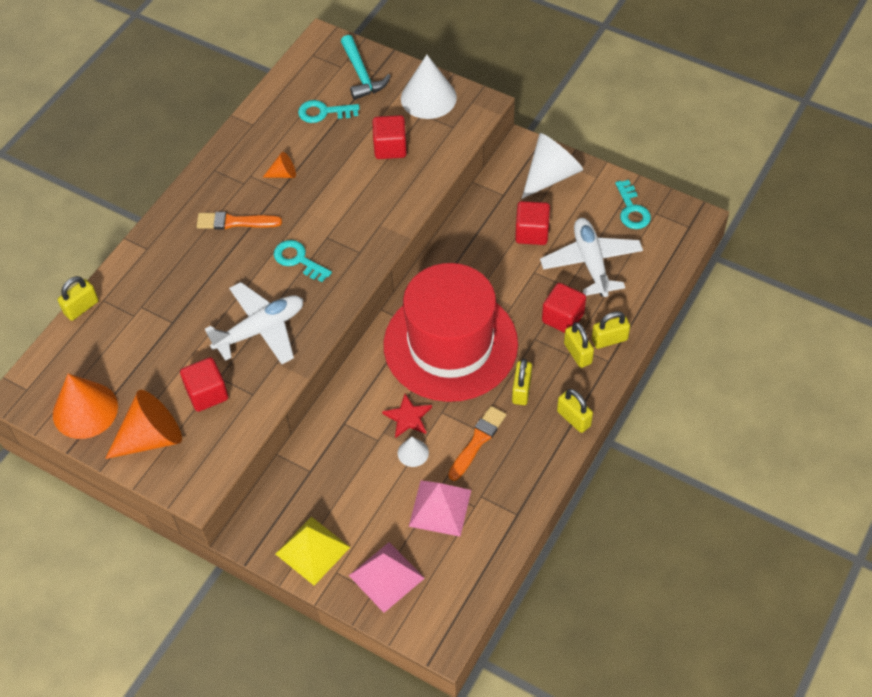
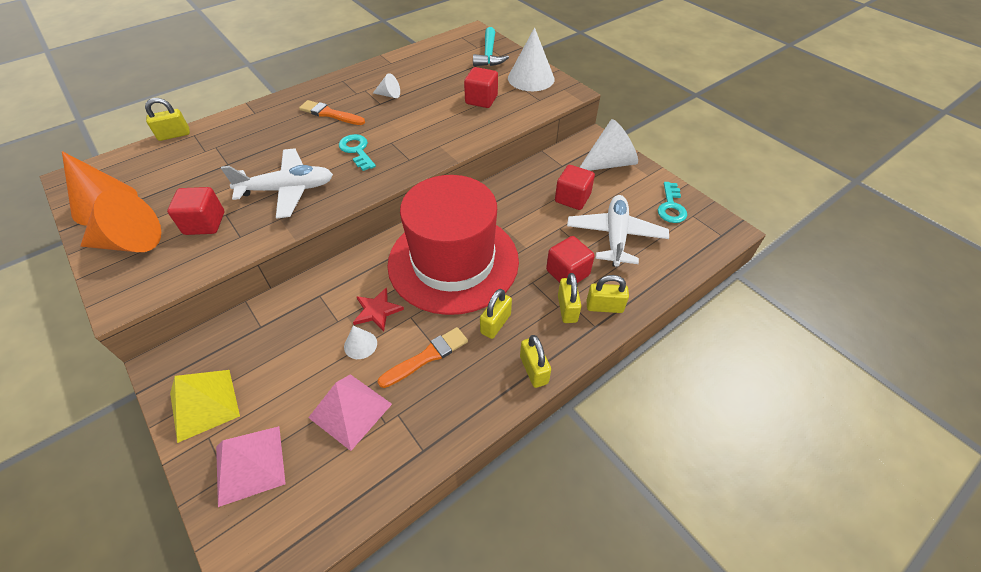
camera: 20 degrees right, 5 degrees down
orange cone [263,152,296,178] -> white cone [373,73,400,98]
turquoise key [298,100,360,123] -> none

